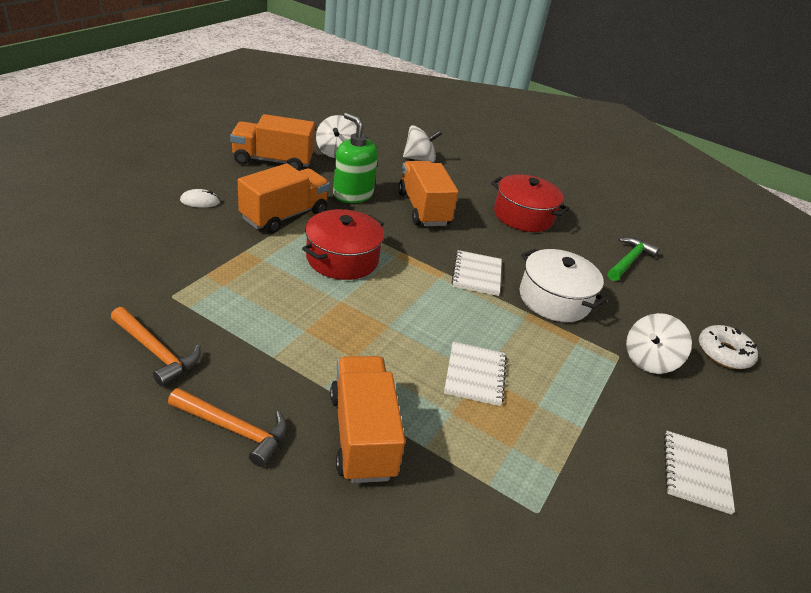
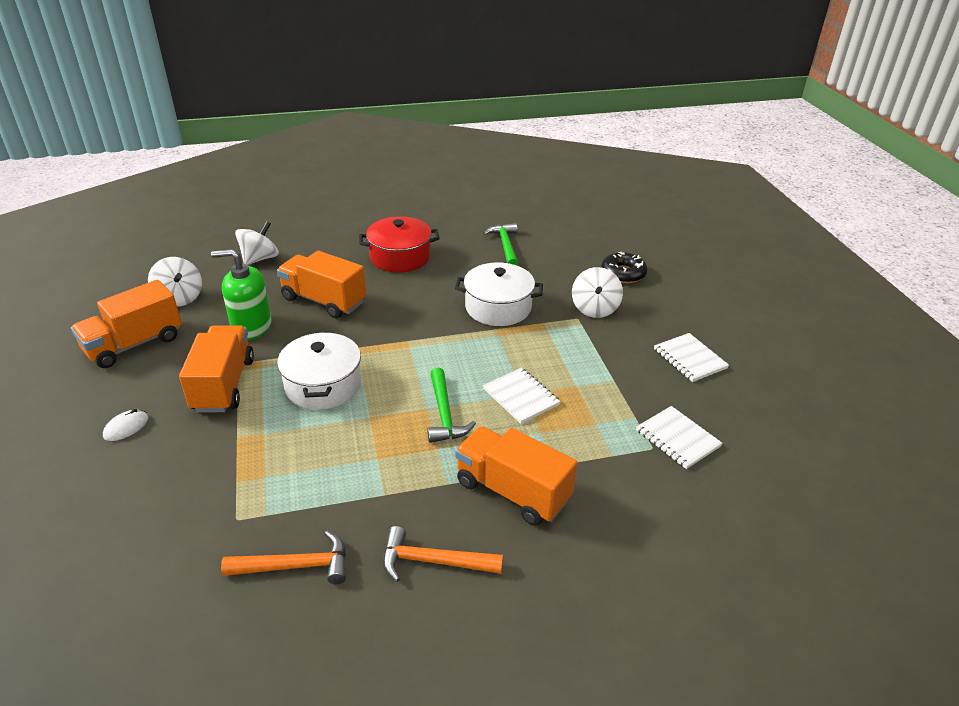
camera: 40 degrees left, 0 degrees up
orange hammer [168,388,287,467] -> orange hammer turned 150 degrees counterclockwise [383,526,503,582]
red pot [302,209,384,280] -> white pot [277,331,361,410]
white notebook [451,250,502,296] -> white notebook moved to [636,406,723,469]
white donut [699,325,758,369] -> black donut [601,252,647,283]
none -> green hammer [427,368,476,443]

